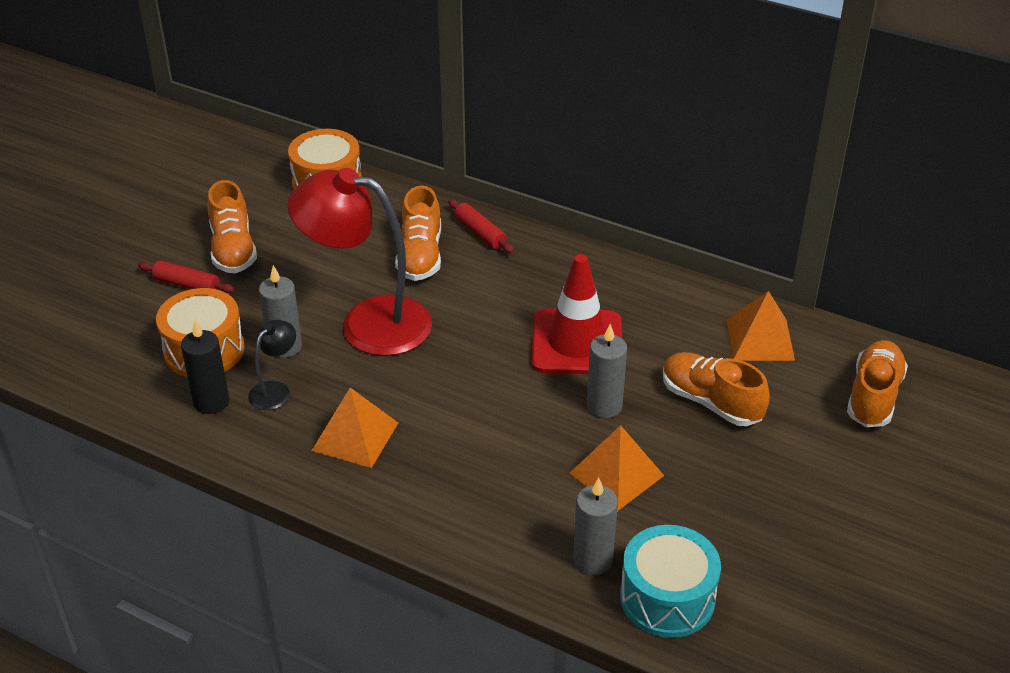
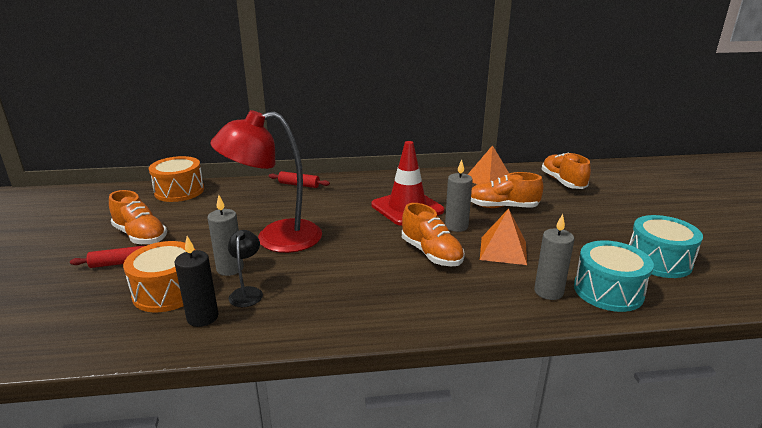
camera: 35 degrees left, 15 degrees down
orange pyramid [311,388,398,468] -> none
orange shoe [395,186,441,281] -> orange shoe moved to [402,203,465,266]
none -> turquoise drum [629,215,703,278]

